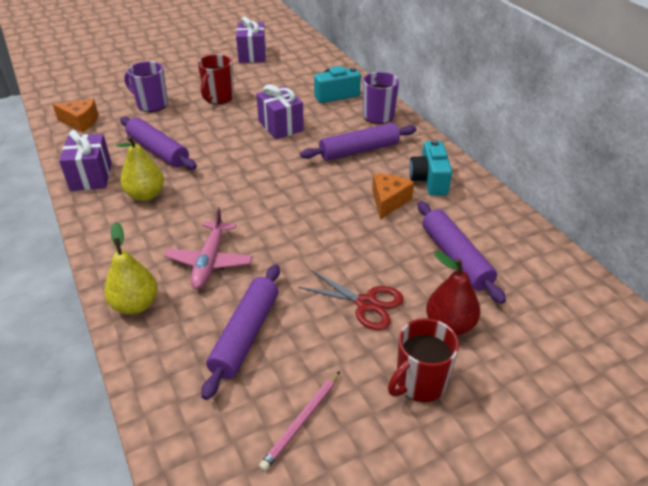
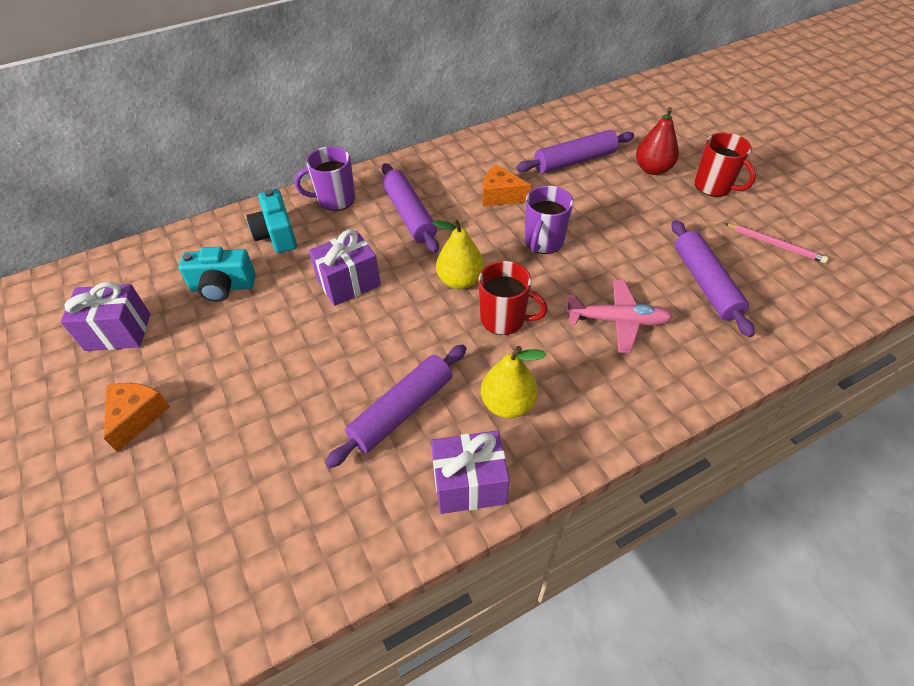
camera: 90 degrees left, 10 degrees up
orange cheese [52,99,98,132] -> orange cheese moved to [104,383,170,452]
yellow pear [104,222,158,314] -> yellow pear moved to [432,218,484,289]
purple mug [124,61,168,112] -> purple mug moved to [524,186,573,254]
red mug [198,54,234,104] -> red mug moved to [479,261,548,335]
purple rolling pin [201,264,280,400] -> purple rolling pin turned 60 degrees clockwise [672,220,755,337]
red scissors [298,270,404,330] -> none
turquoise camera [409,139,452,196] -> turquoise camera moved to [179,247,256,302]

